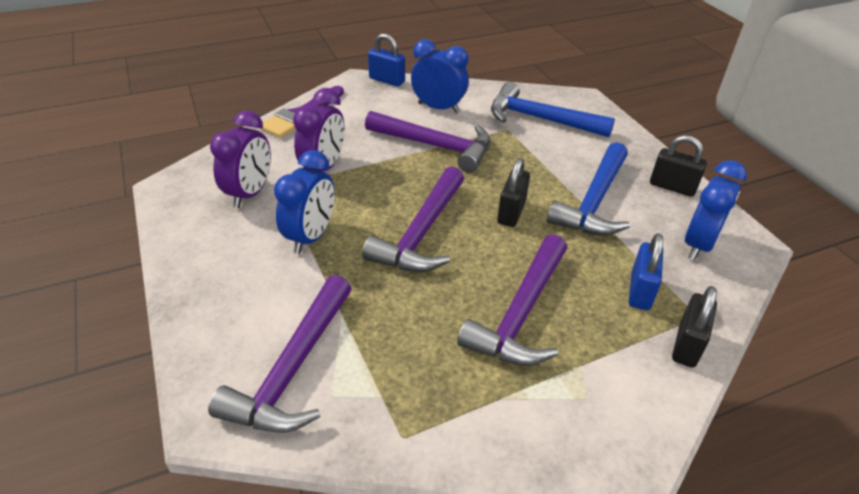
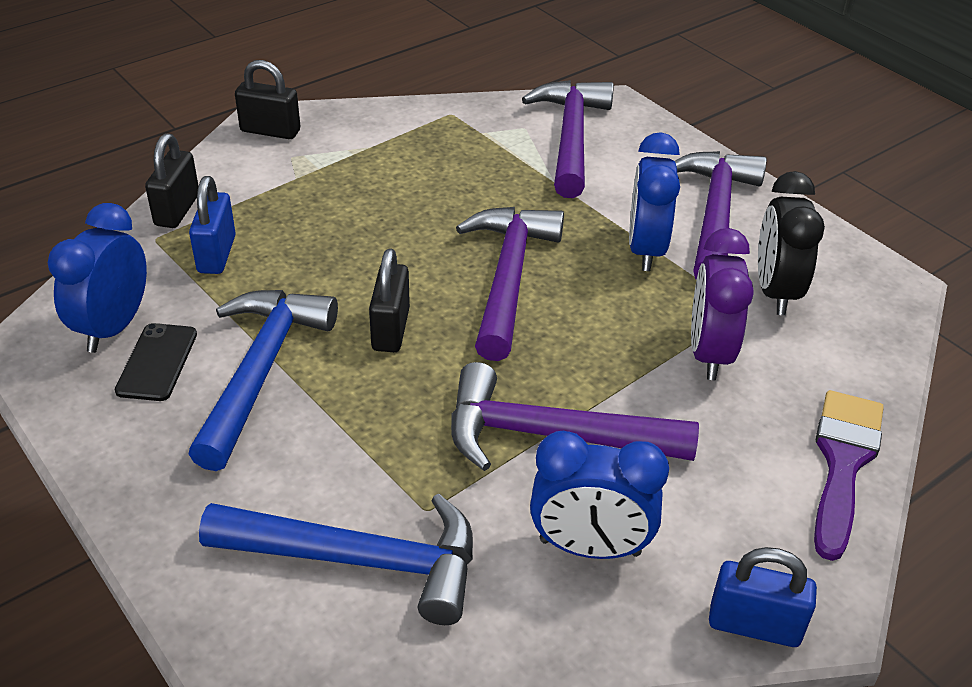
camera: 165 degrees right, 0 degrees up
purple clock [210,111,271,208] -> black clock [758,171,825,315]
purple hammer [457,234,567,366] -> purple hammer moved to [675,151,767,280]
black padlock [650,135,707,197] -> black padlock moved to [235,60,300,139]
none -> black phone [115,323,197,401]

